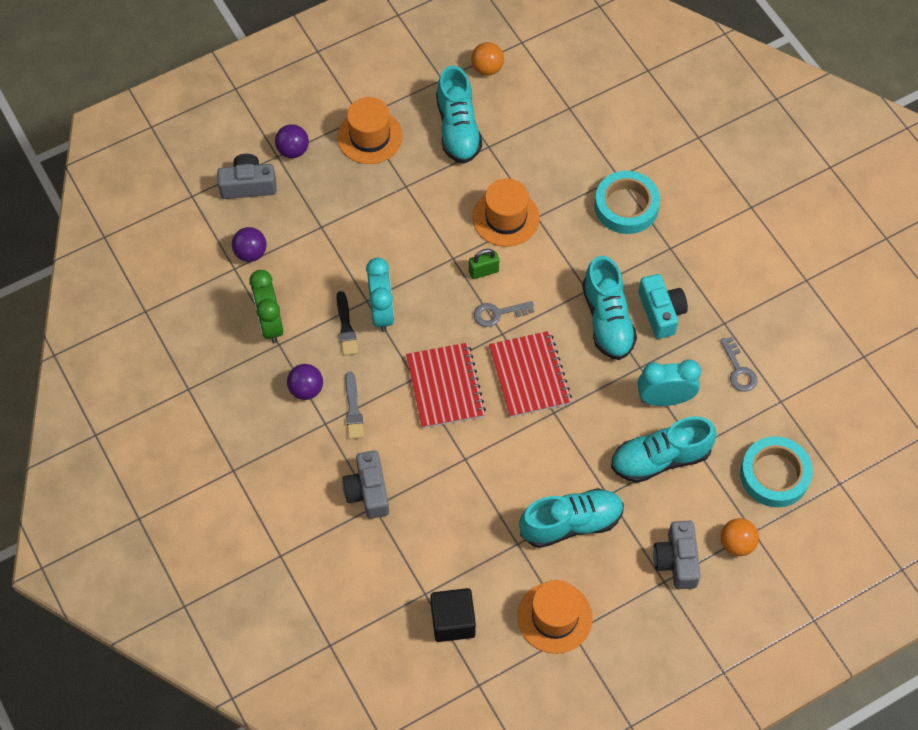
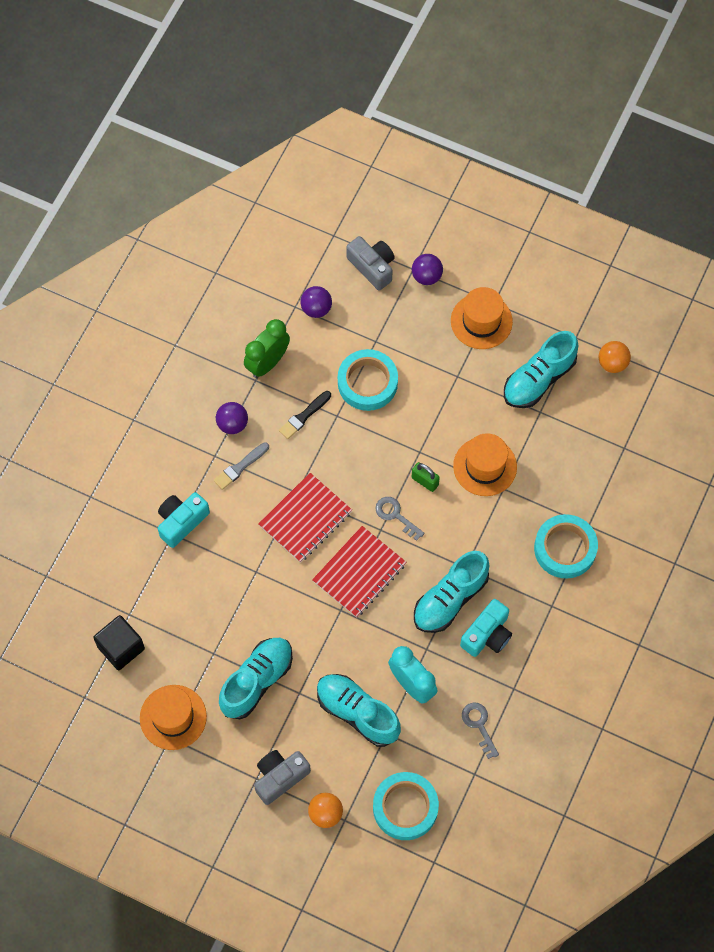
camera: 55 degrees right, 5 degrees up
grey camera [342,450,389,519] -> turquoise camera [158,492,210,548]
turquoise clock [366,258,394,332] -> none
turquoise shoe [519,488,624,548] -> turquoise shoe turned 90 degrees counterclockwise [219,638,293,719]
grey key [720,337,758,392] -> grey key turned 120 degrees clockwise [462,703,499,759]
none -> turquoise tape [338,349,398,411]

